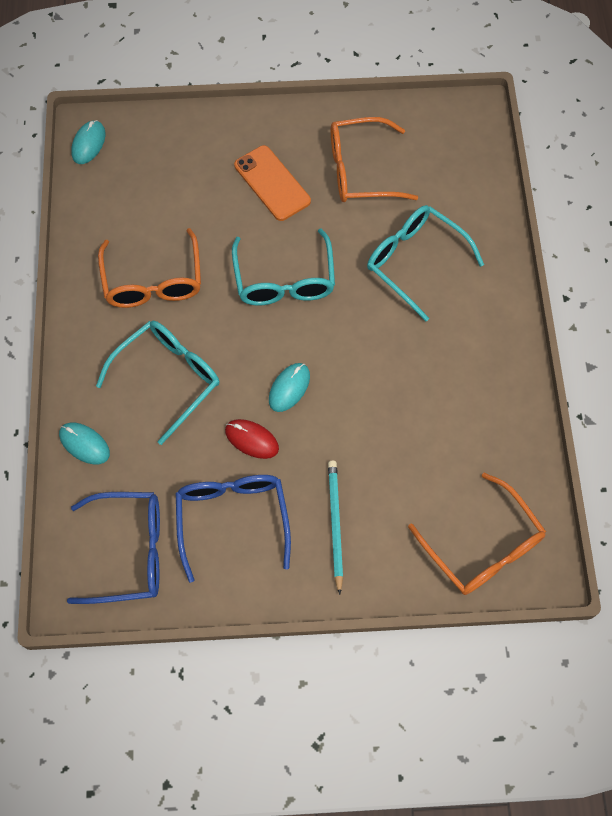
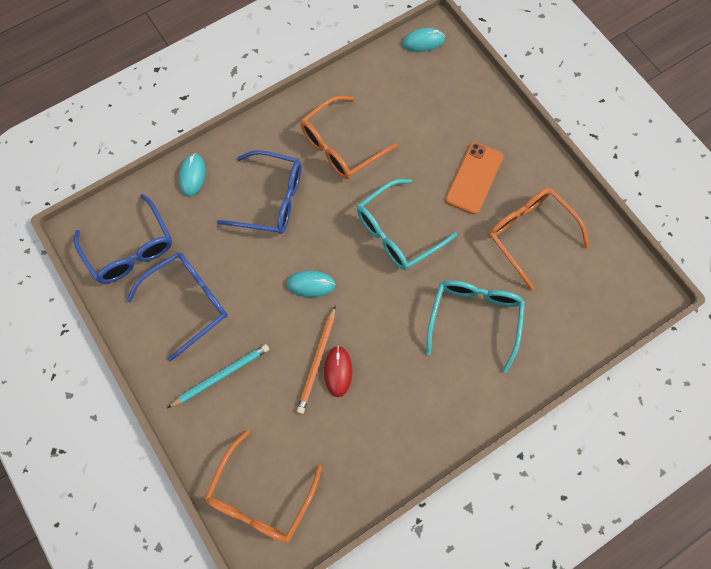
camera: 60 degrees right, 5 degrees up
turquoise glasses [96,321,219,445] -> blue glasses [217,150,301,234]
red mouse [225,419,279,459] -> red mouse moved to [324,346,352,397]
none -> orange pencil [297,306,335,414]

